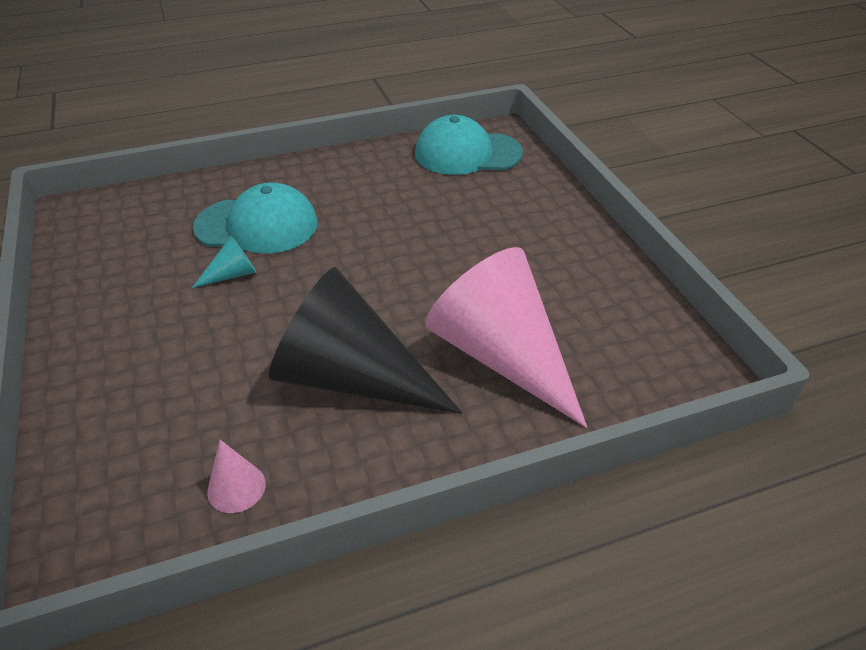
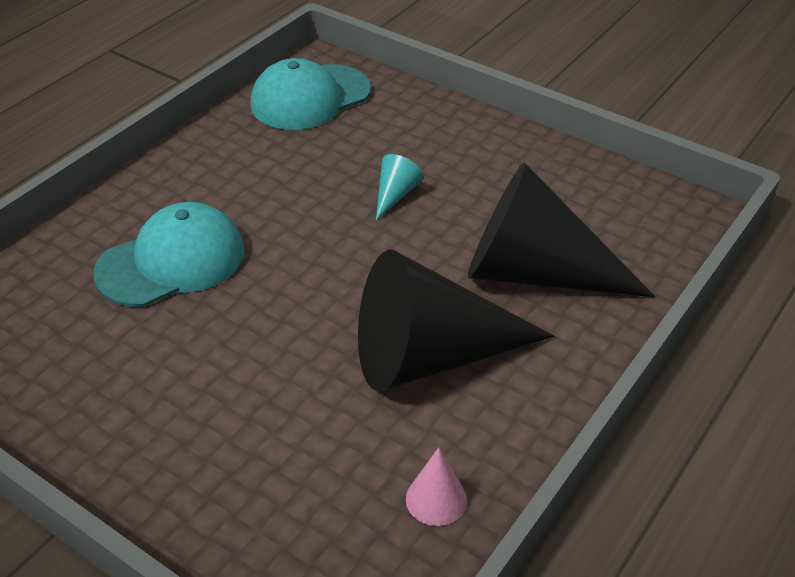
camera: 35 degrees left, 0 degrees up
turquoise cone [192,236,256,288] -> turquoise cone moved to [376,154,424,220]
pink cone [425,247,587,428] -> black cone [468,162,655,297]

